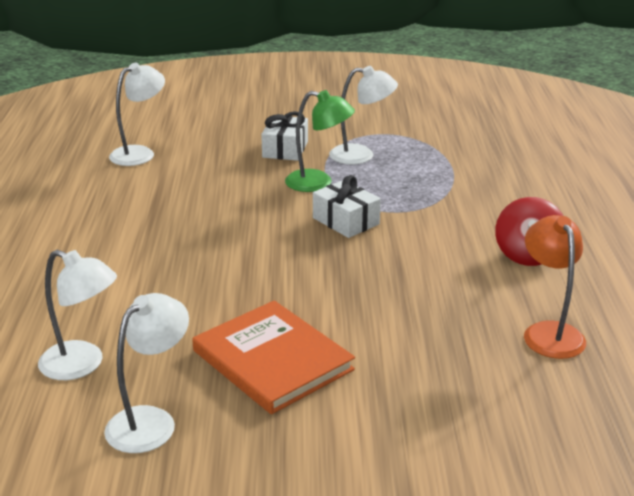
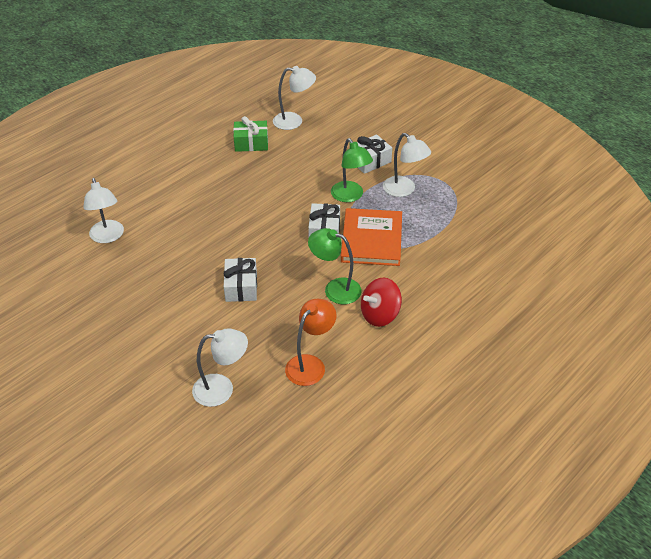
camera: 45 degrees right, 15 degrees up
white lamp [104,293,189,453] -> white lamp moved to [192,328,248,407]
orange book [192,300,355,414] -> orange book moved to [341,208,402,266]
none -> white gift [224,258,257,302]
none -> green gift [233,116,268,152]
none -> green lamp [308,228,362,304]

